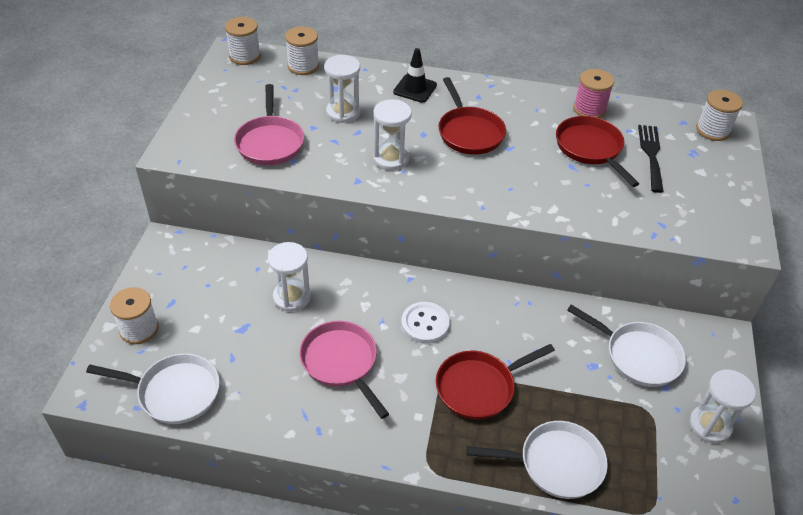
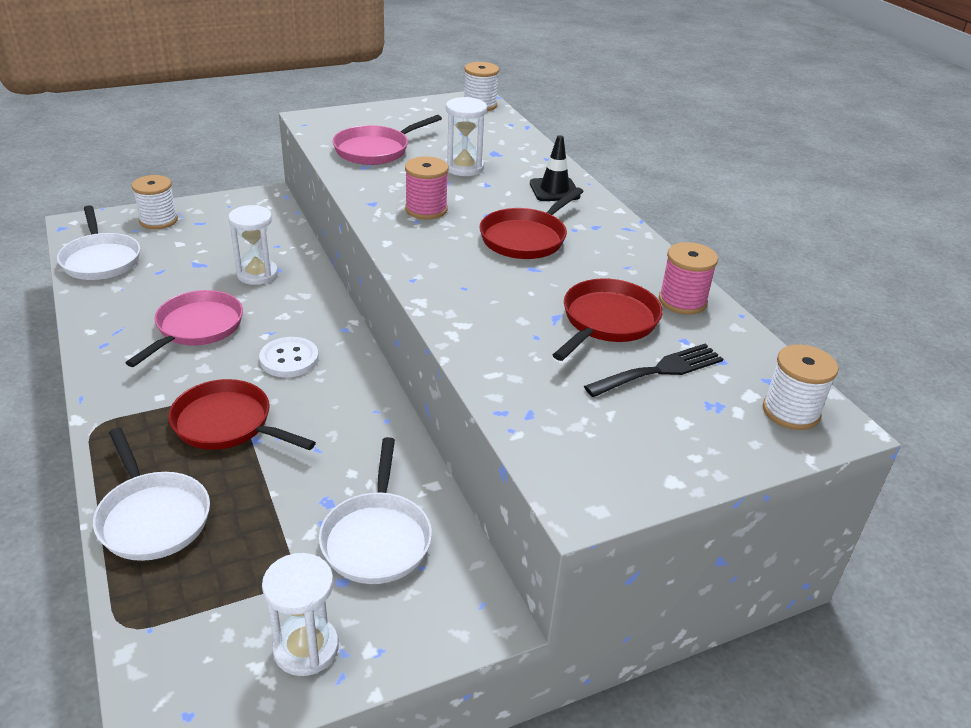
camera: 55 degrees right, 10 degrees down
white spool [285,26,319,75] -> none
white hourglass [373,99,412,170] -> pink spool [405,156,449,219]

